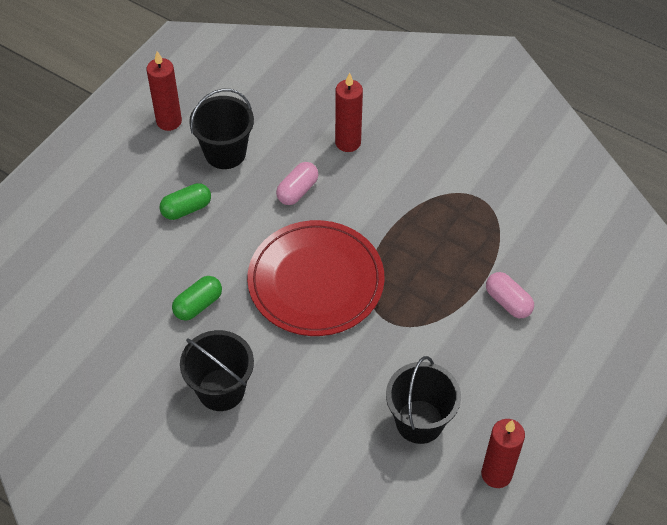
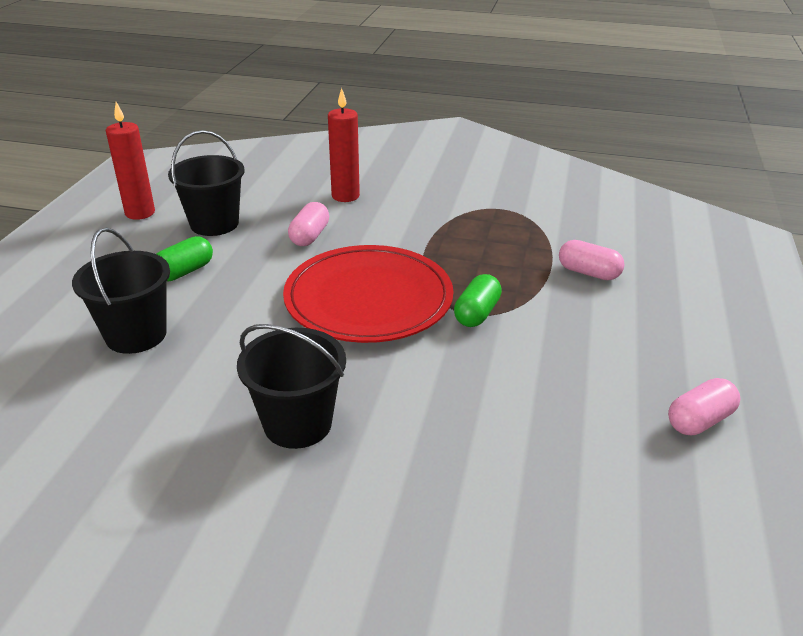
camera: 20 degrees left, 20 degrees down
green capsule [172,276,222,321] -> green capsule moved to [454,274,502,327]
black bucket [386,356,461,444] -> black bucket moved to [72,227,170,354]
red candle [481,419,525,488] -> pink capsule [668,378,740,435]

